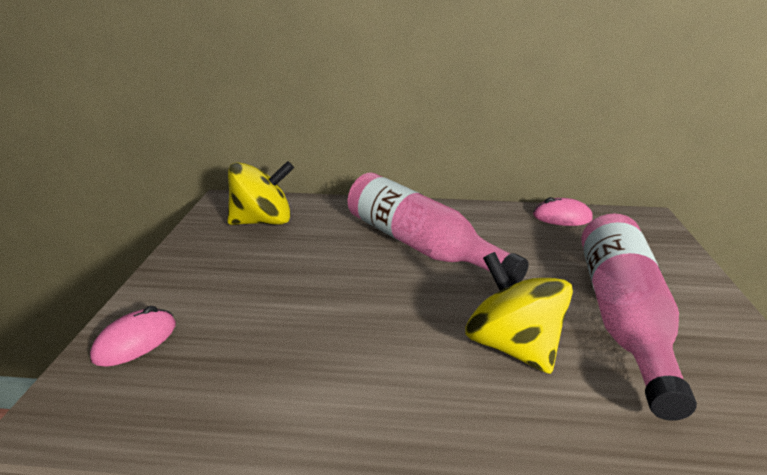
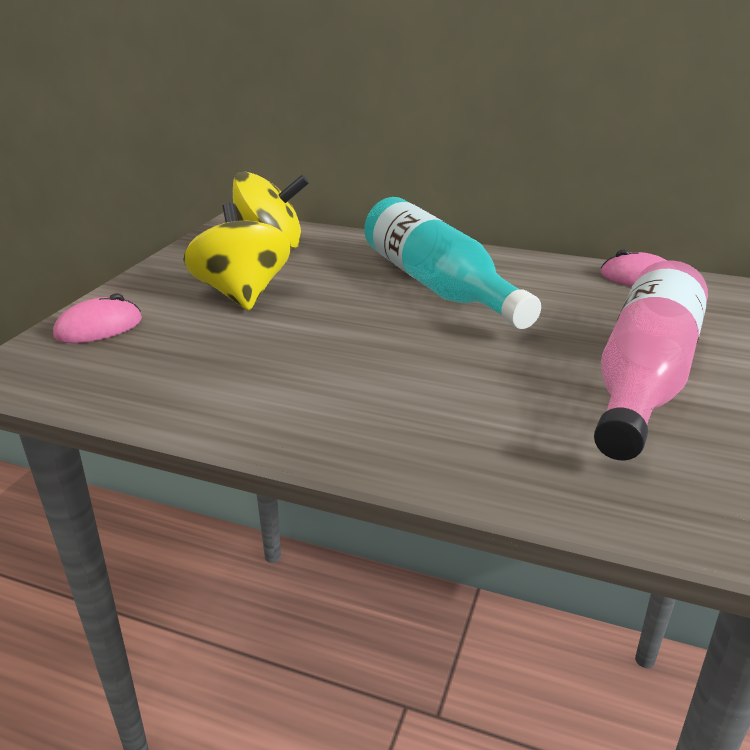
camera: 15 degrees right, 0 degrees up
pink bottle [348,173,529,285] -> turquoise bottle [364,197,541,329]
yellow spinning top [465,252,573,374] -> yellow spinning top moved to [183,202,291,310]

